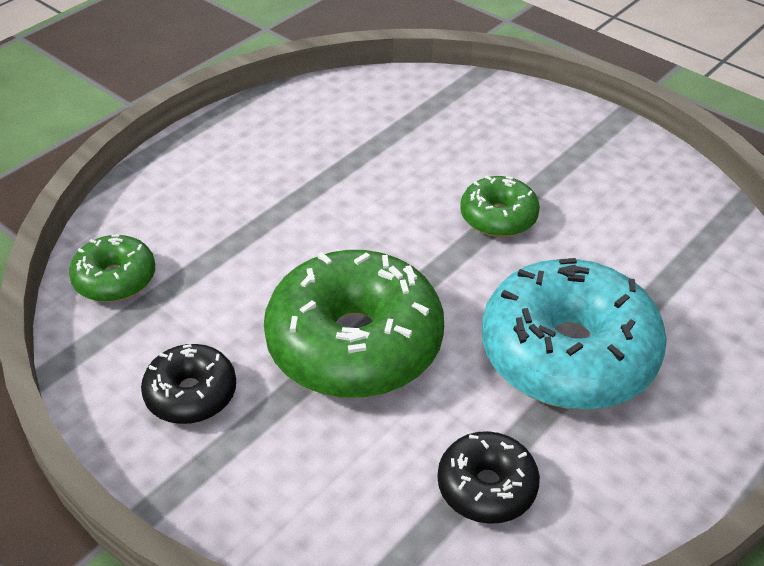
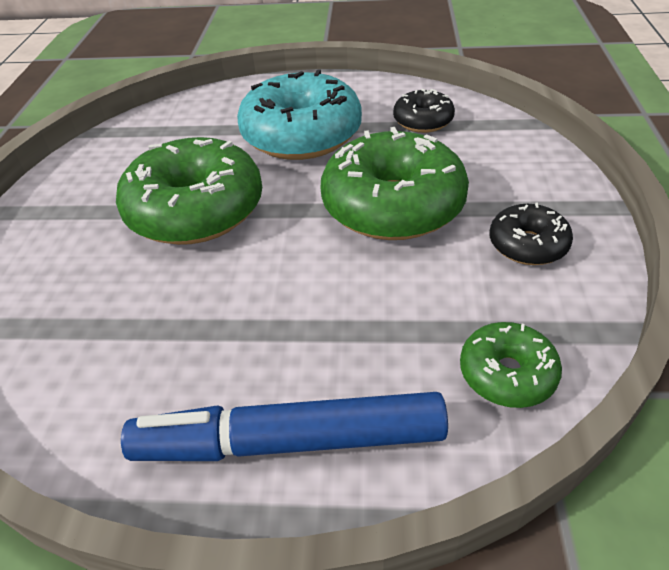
camera: 125 degrees left, 0 degrees up
green donut [460,176,540,237] -> green donut [116,137,262,245], size x1.99
none -> blue marker [121,392,448,461]

